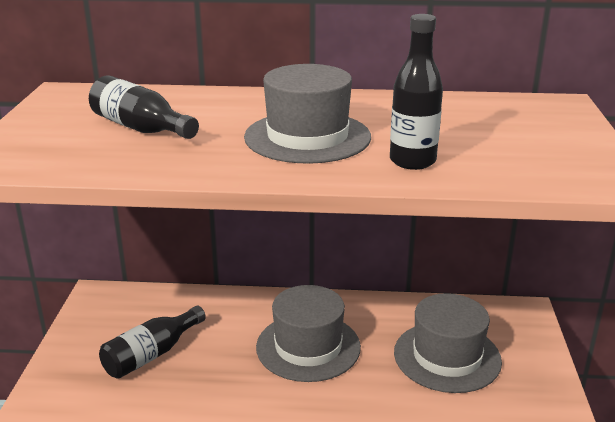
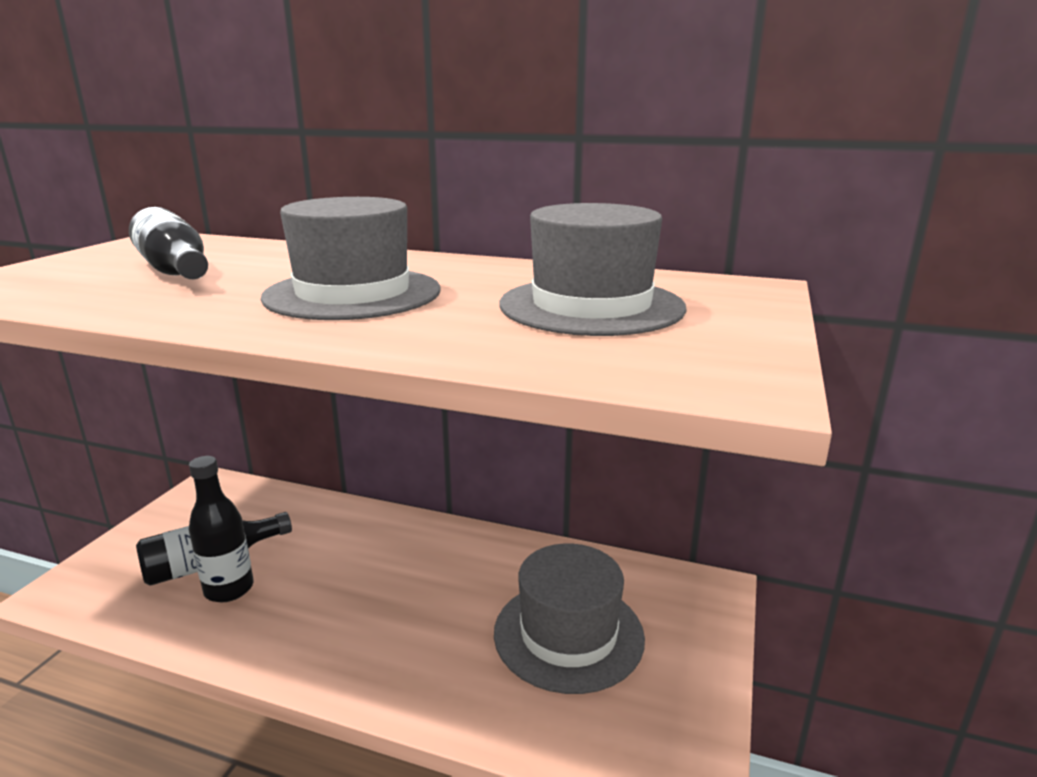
camera: 15 degrees right, 5 degrees down
grey hat [256,285,361,382] -> grey hat moved to [500,203,687,336]
black bottle [390,14,443,170] -> black bottle moved to [188,456,254,602]

